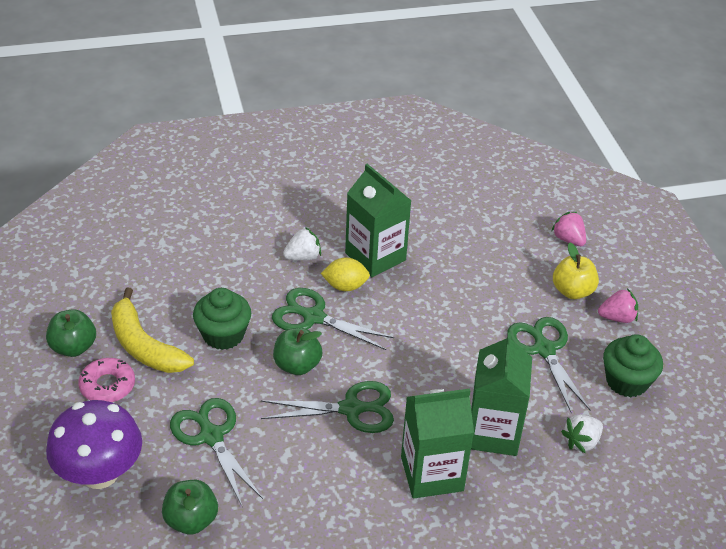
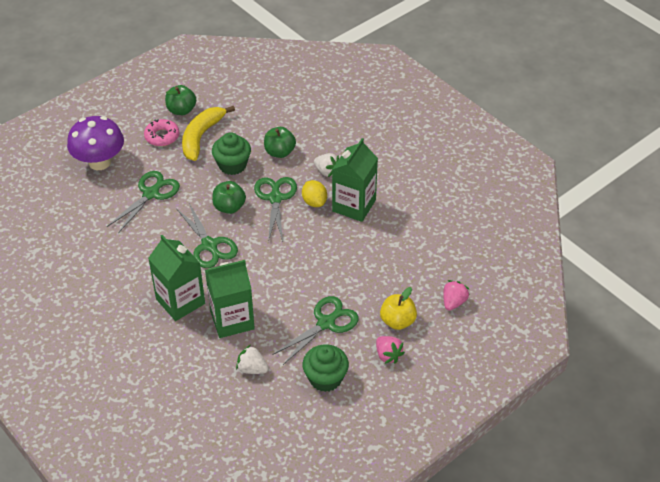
camera: 65 degrees right, 5 degrees up
green apple [162,480,218,535] -> green apple moved to [264,127,296,158]

